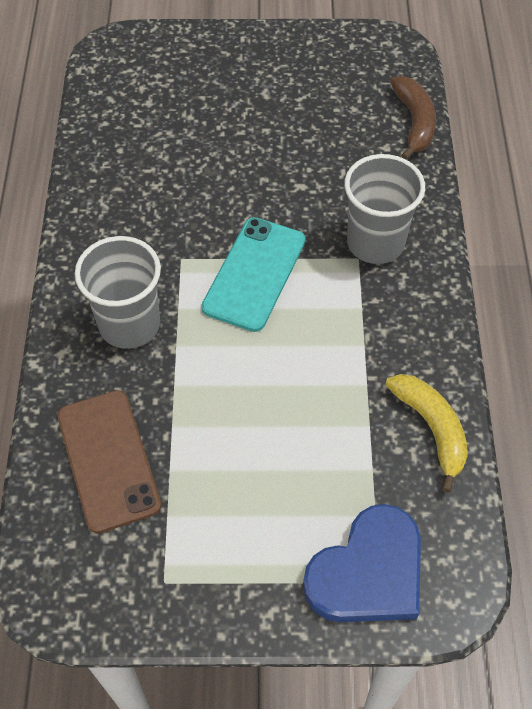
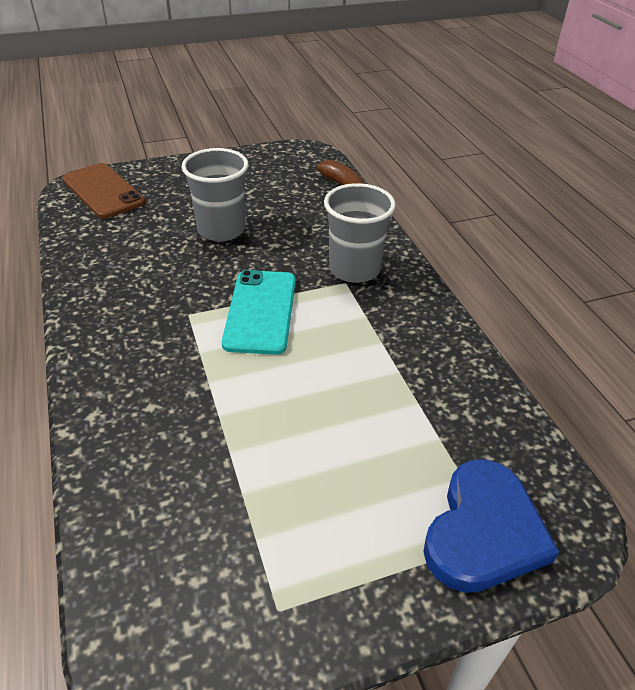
camera: 20 degrees left, 15 degrees down
brown phone [57,390,161,533] -> brown phone moved to [62,163,145,219]
grey cup [75,236,161,349] -> grey cup moved to [181,148,248,241]
yellow banana [385,374,468,493] -> none

